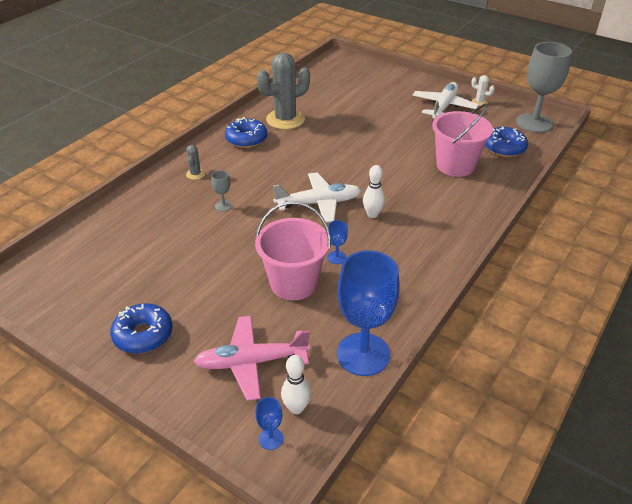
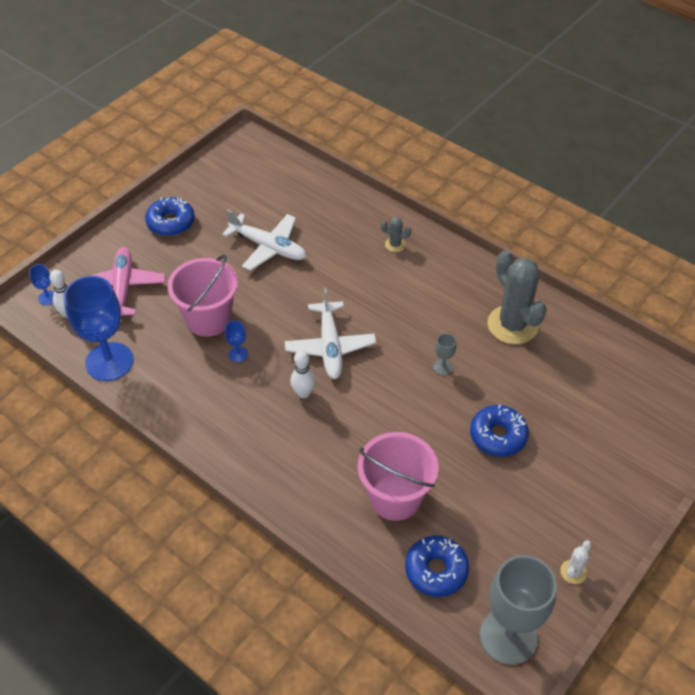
camera: 95 degrees right, 10 degrees up
grey goblet [211,170,232,211] -> grey goblet moved to [433,333,456,375]
blue donut [225,117,267,148] -> blue donut moved to [470,404,529,457]
white plane [412,82,479,119] -> white plane moved to [222,209,306,271]

